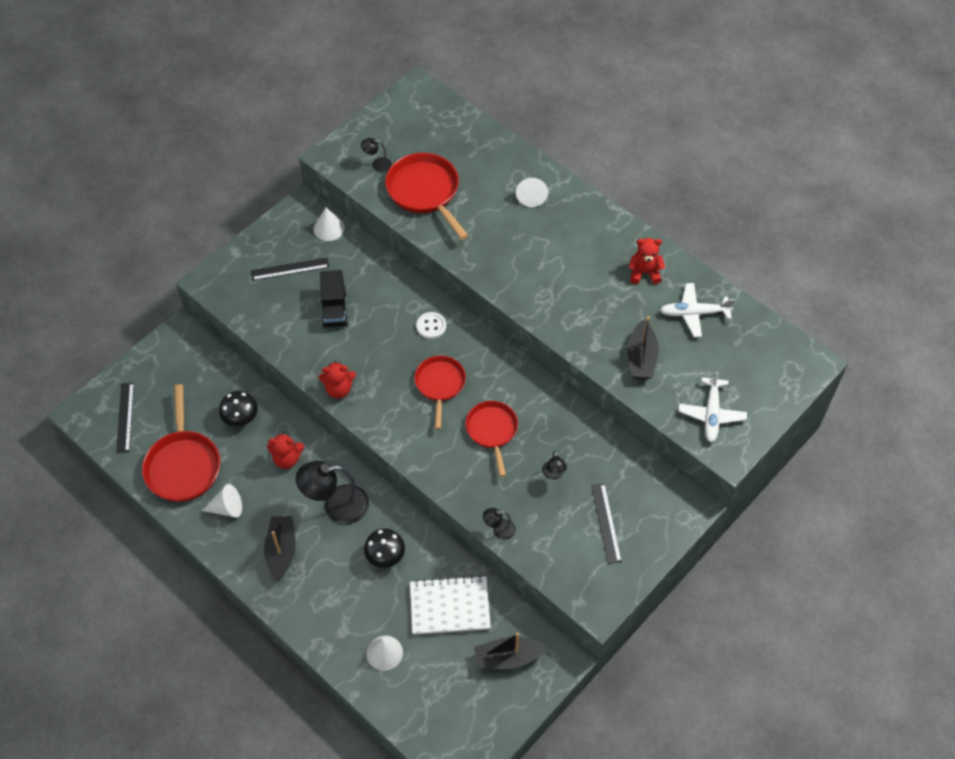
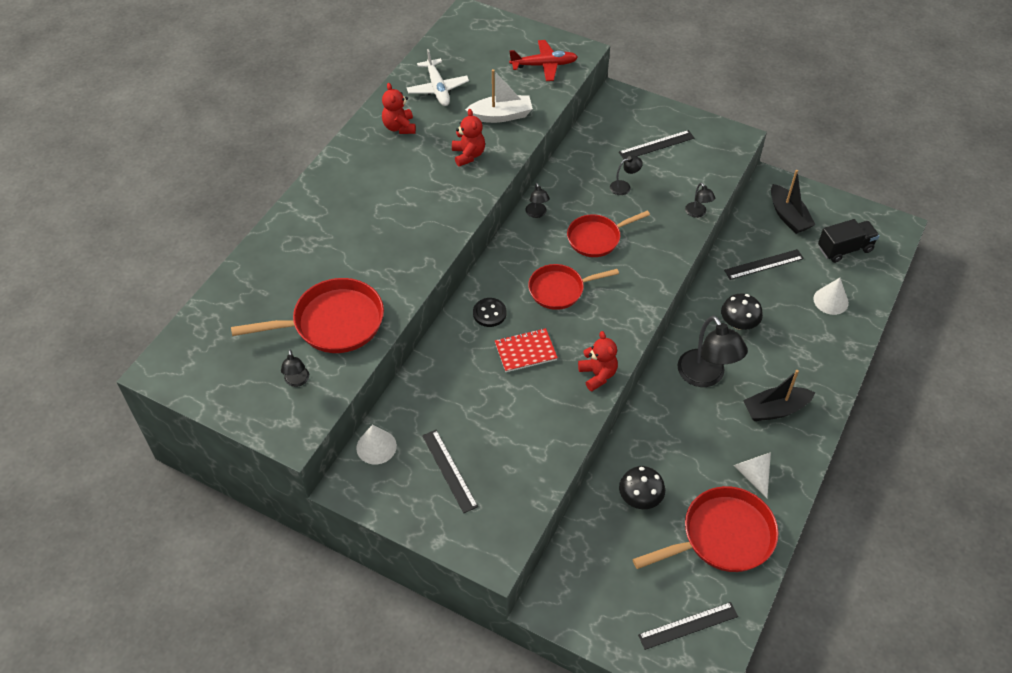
camera: 105 degrees left, 5 degrees down
red teddy bear [267,432,304,469] -> red teddy bear moved to [452,109,485,167]
black truck [320,270,348,328] -> black truck moved to [818,219,879,263]
red pan [385,153,469,240] -> red pan turned 150 degrees counterclockwise [231,278,384,353]
white notebook [410,575,491,635] -> black ruler [724,249,804,280]
white button [416,312,446,339] -> black button [473,298,506,327]
white cone [516,178,548,207] -> none
black boat [628,316,659,379] -> white boat [465,69,533,123]
white plane [678,369,747,442] -> red plane [509,40,578,81]
none -> red notebook [495,328,558,372]
none -> black lamp [525,183,550,218]

